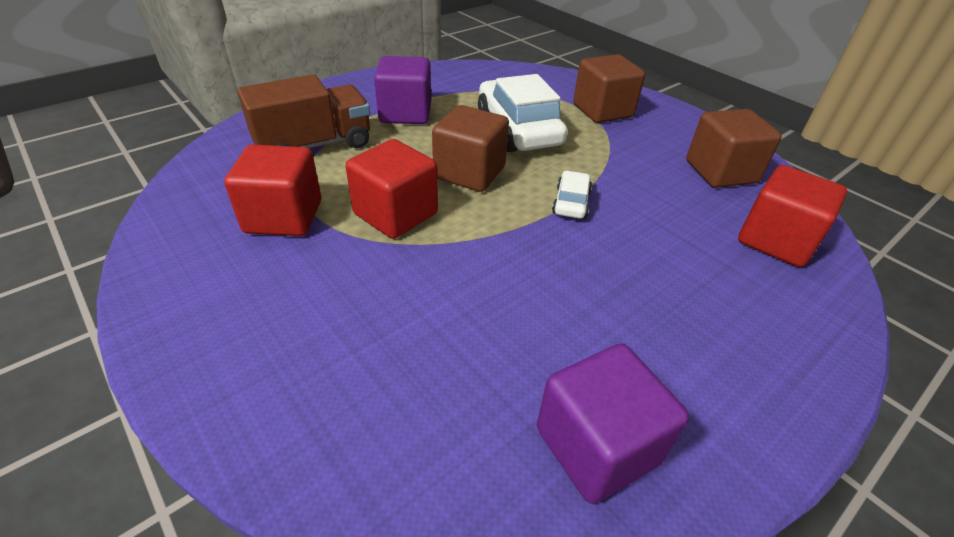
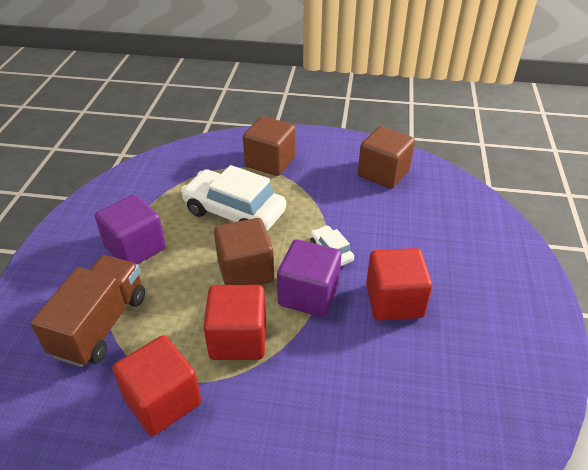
camera: 40 degrees left, 0 degrees up
purple cube [537,343,689,504] -> purple cube moved to [277,239,341,317]
red cube [738,165,847,267] -> red cube moved to [366,248,432,321]

